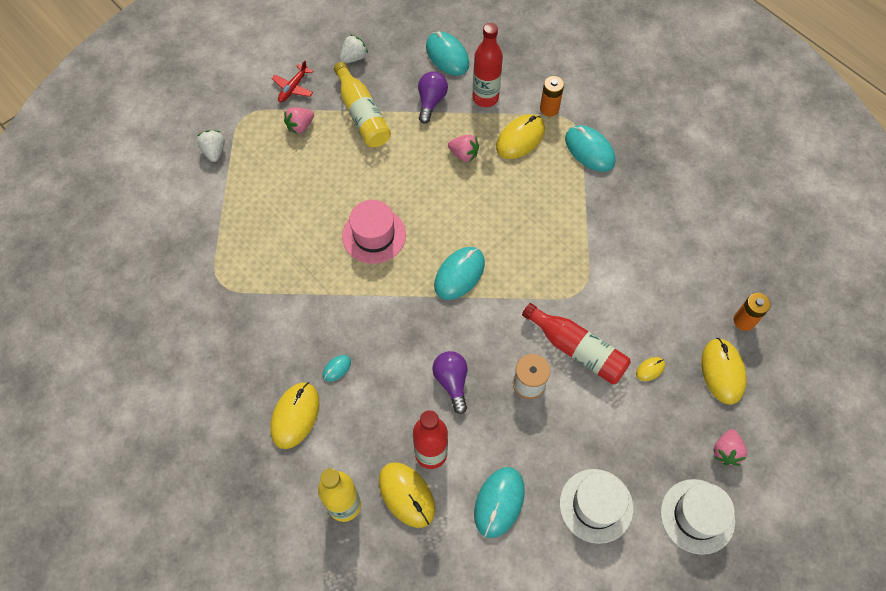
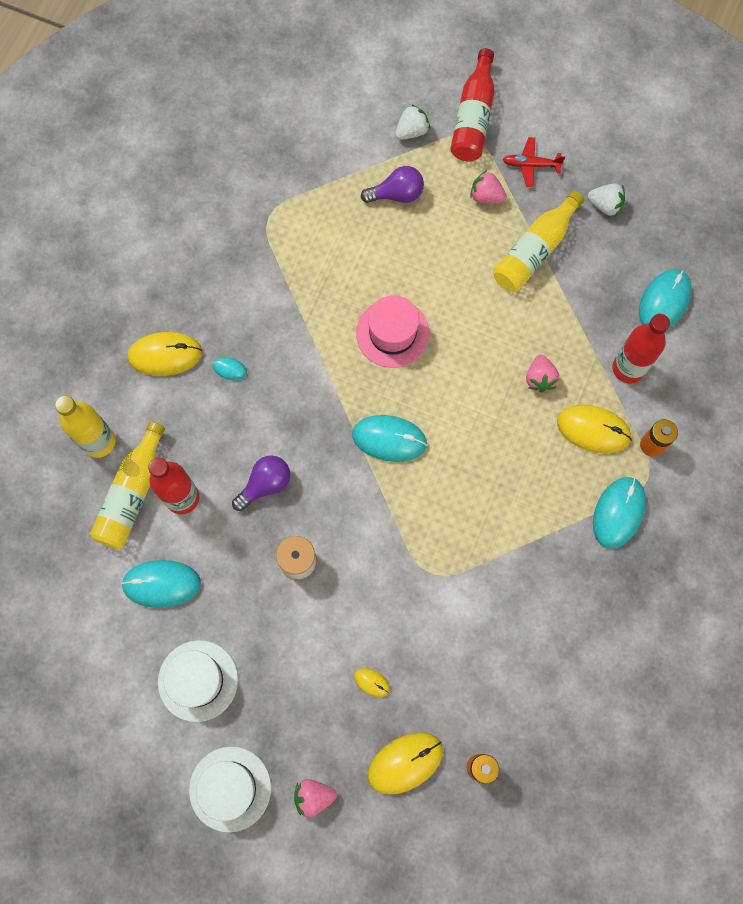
camera: 65 degrees right, 10 degrees up
yellow mouse [379,462,435,528] -> yellow bottle [90,421,165,549]
purple light bulb [418,71,448,124] -> purple light bulb moved to [361,166,424,203]
red bottle [522,303,631,384] -> red bottle moved to [450,48,494,161]

